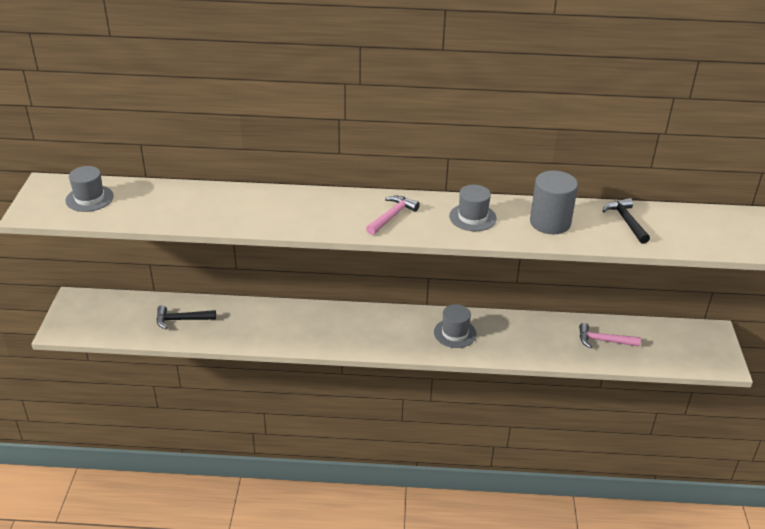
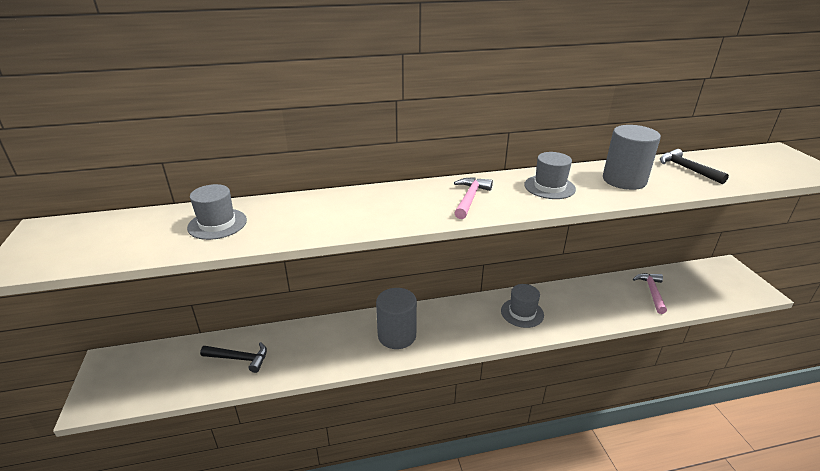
camera: 15 degrees left, 5 degrees down
grey hat [65,166,114,212] -> grey hat moved to [187,184,247,240]
black hammer [156,305,216,329] -> black hammer turned 150 degrees counterclockwise [200,342,267,373]
pink hammer [579,323,641,349] -> pink hammer turned 105 degrees clockwise [633,273,667,314]
none -> grey cylinder [376,288,417,349]

